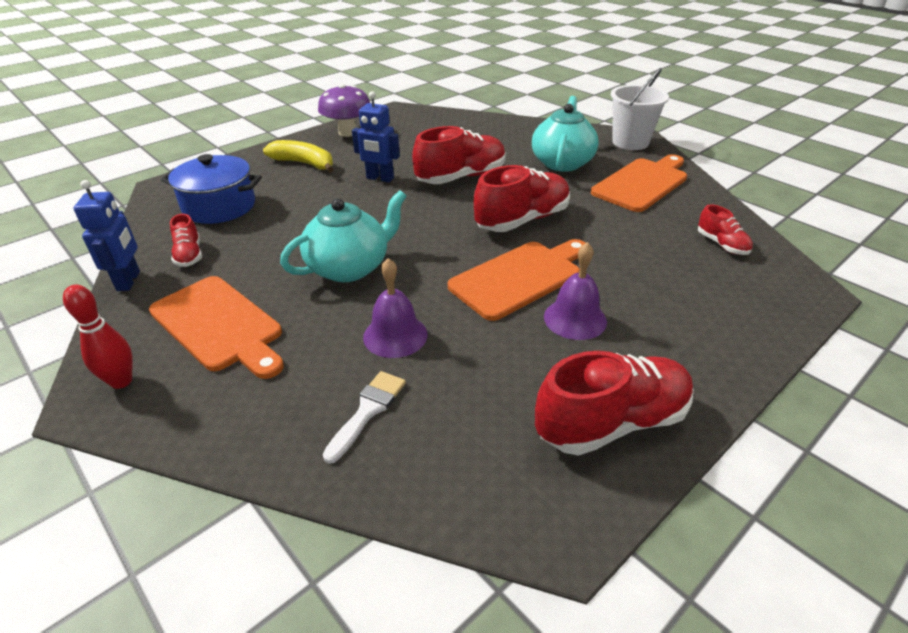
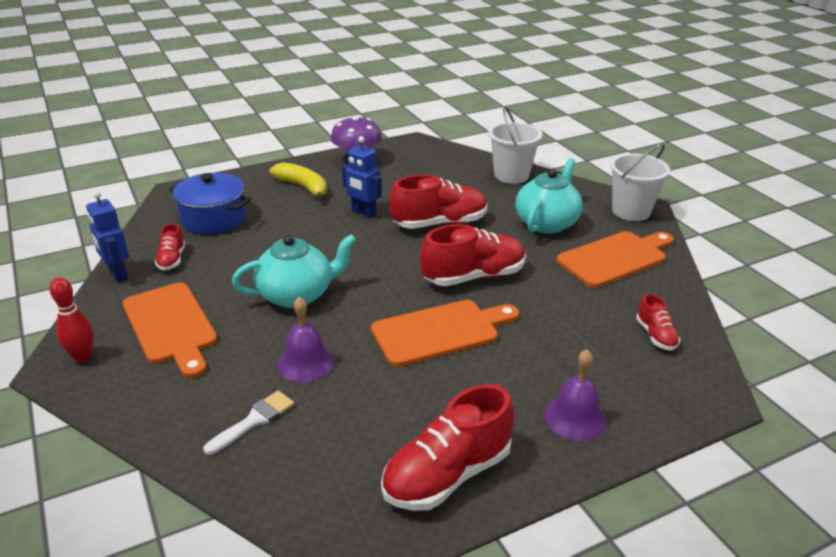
camera: 15 degrees right, 5 degrees down
blue robot [74,180,140,291] -> blue robot turned 135 degrees clockwise [86,191,129,282]
red shoe [535,351,694,456] -> red shoe turned 150 degrees clockwise [381,384,514,511]
purple bell [544,242,607,340] -> purple bell moved to [544,349,607,441]
none -> white bucket [488,106,542,184]

